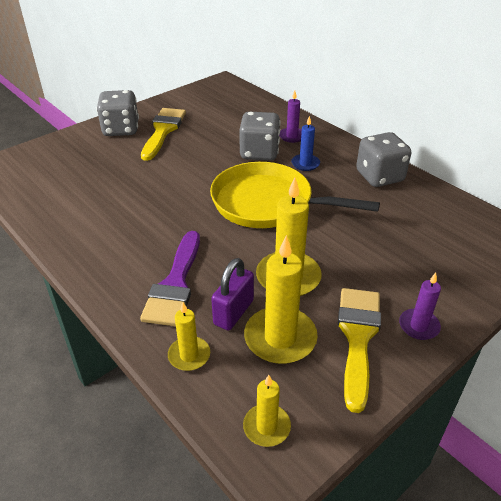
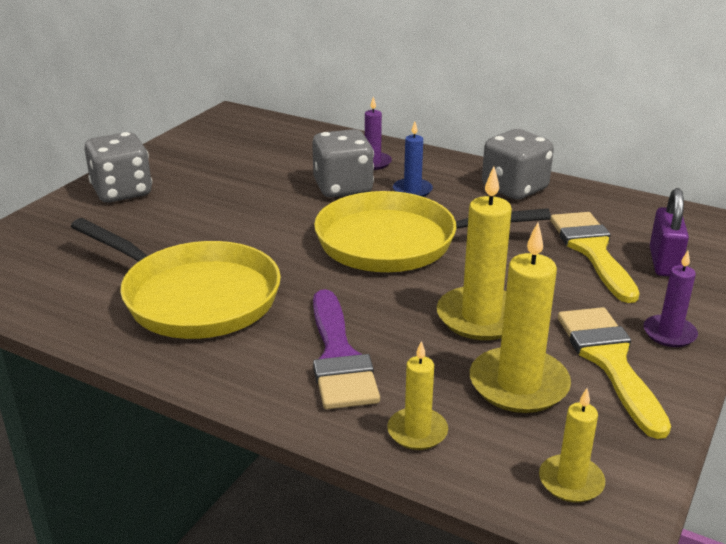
camera: 20 degrees left, 10 degrees down
yellow brush [141,108,186,161] -> yellow brush moved to [550,212,640,303]
purple padlock [211,258,254,331] -> purple padlock moved to [650,188,689,276]
none -> yellow pan [71,218,281,339]

